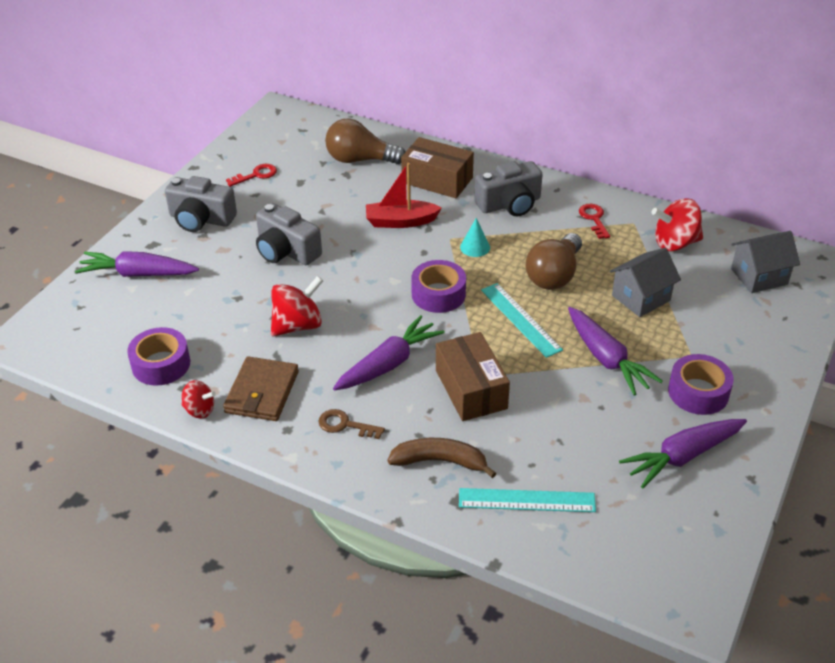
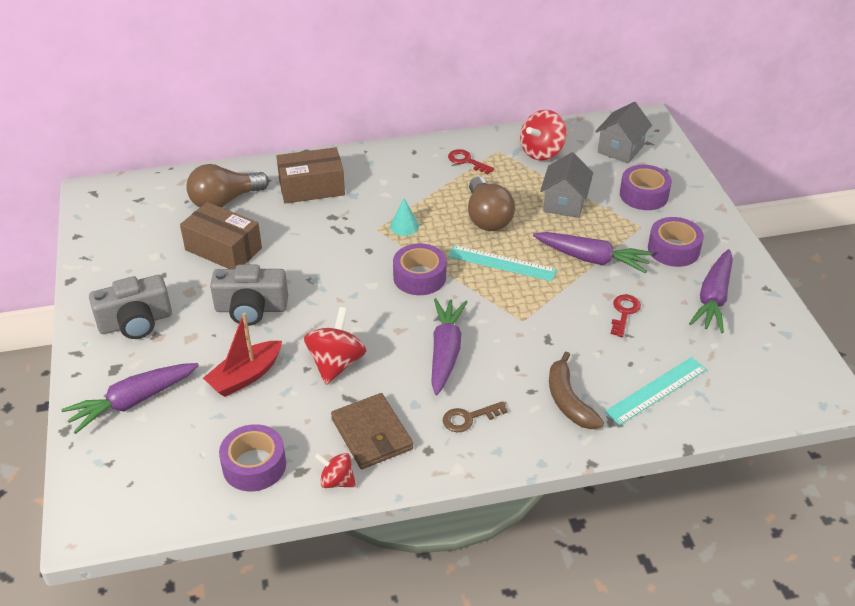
camera: 40 degrees left, 0 degrees up
red spinning top [182,380,216,418] -> red spinning top turned 135 degrees counterclockwise [315,453,356,488]
red key [226,164,277,187] -> red key moved to [611,294,641,337]
red boat [366,163,442,228] -> red boat moved to [203,312,282,397]
brown banana [388,438,496,478] -> brown banana turned 75 degrees counterclockwise [549,352,604,429]
brown box [436,332,510,421] -> brown box moved to [180,202,262,269]
grey camera [474,161,543,216] -> none
none -> purple tape [620,165,672,210]

